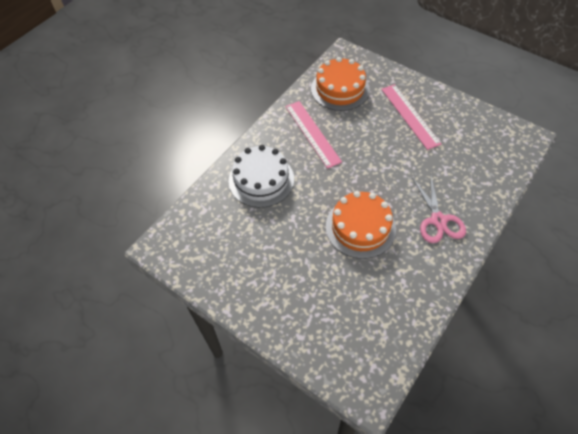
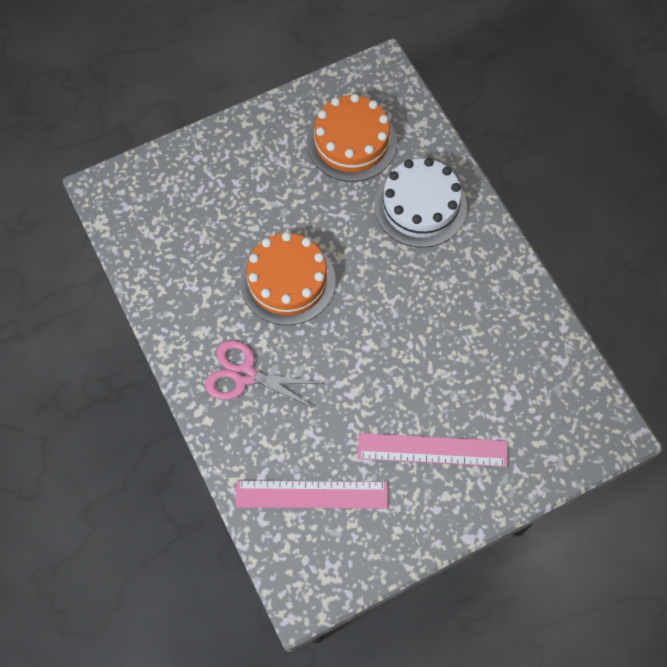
camera: 115 degrees right, 10 degrees up
pink ruler [286,101,342,169] -> pink ruler moved to [235,480,388,509]
orange cake [311,57,370,111] -> orange cake moved to [307,94,397,182]

